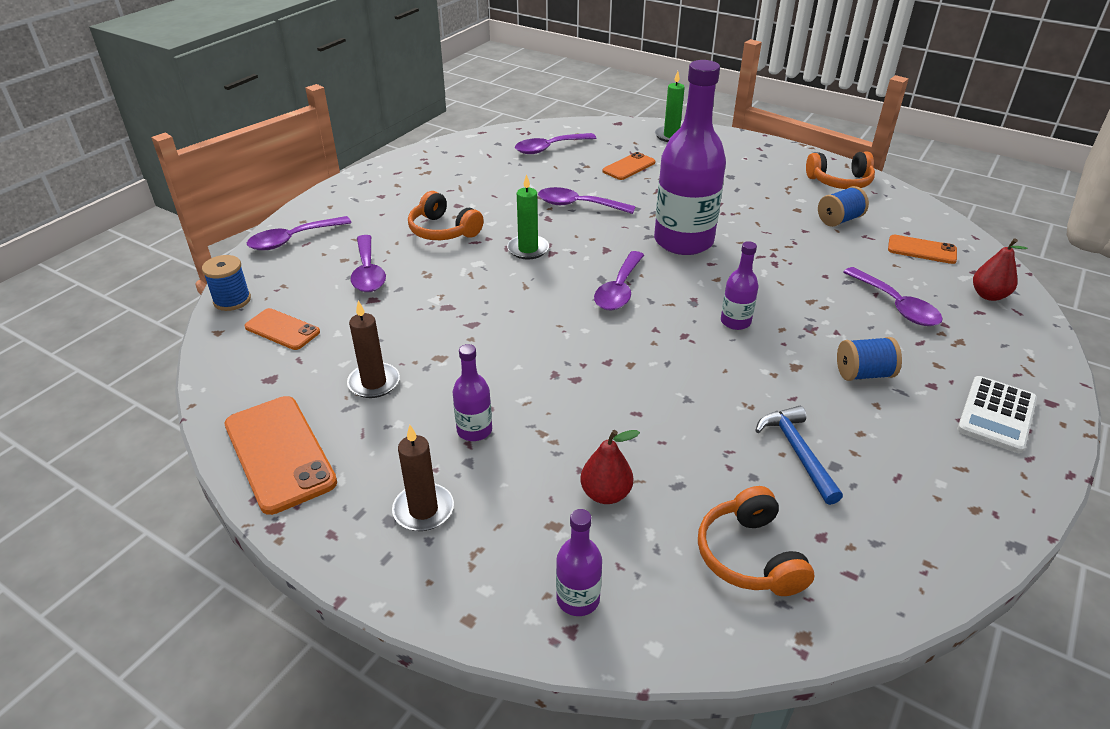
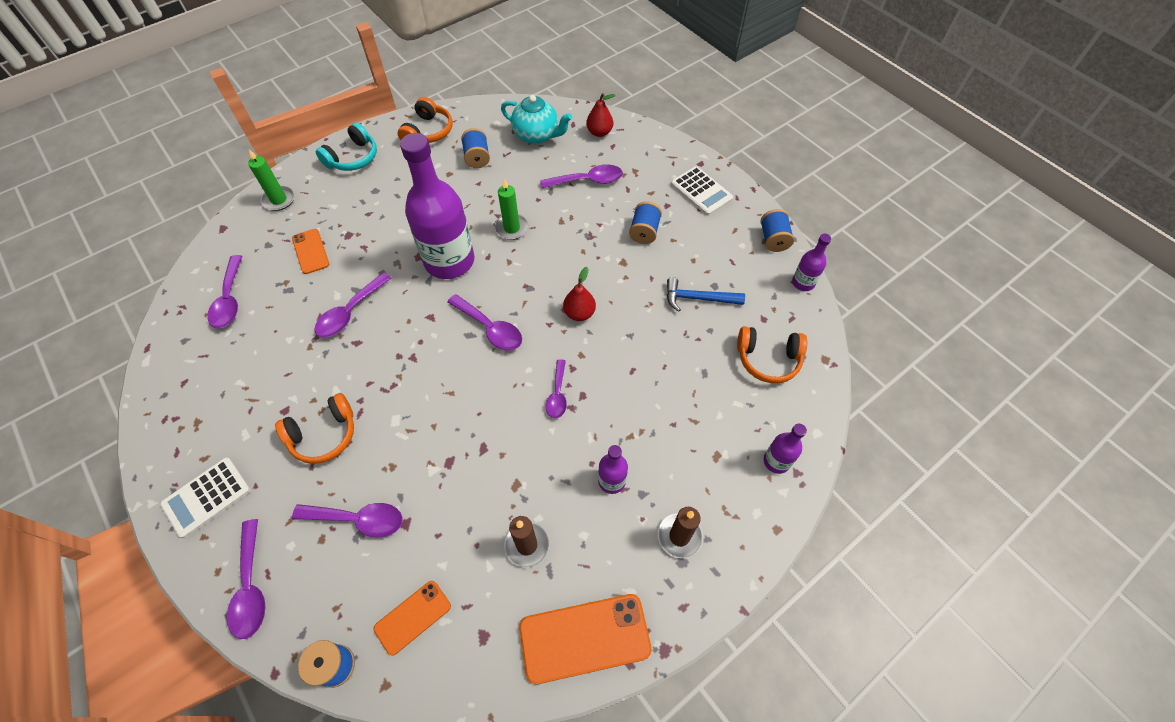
camera: 70 degrees left, 20 degrees up
green candle [507,174,549,259] -> green candle moved to [495,179,529,240]
red pear [580,430,640,504] -> red pear moved to [563,267,596,321]
purple bottle [721,241,758,330] -> purple bottle moved to [792,234,831,291]
orange phone [888,235,957,264] -> turquoise teapot [501,95,572,144]
none -> white calculator [160,457,250,538]
none -> turquoise headphones [315,122,377,171]
none -> purple spoon [546,359,567,418]
none -> blue spool [760,209,794,252]

